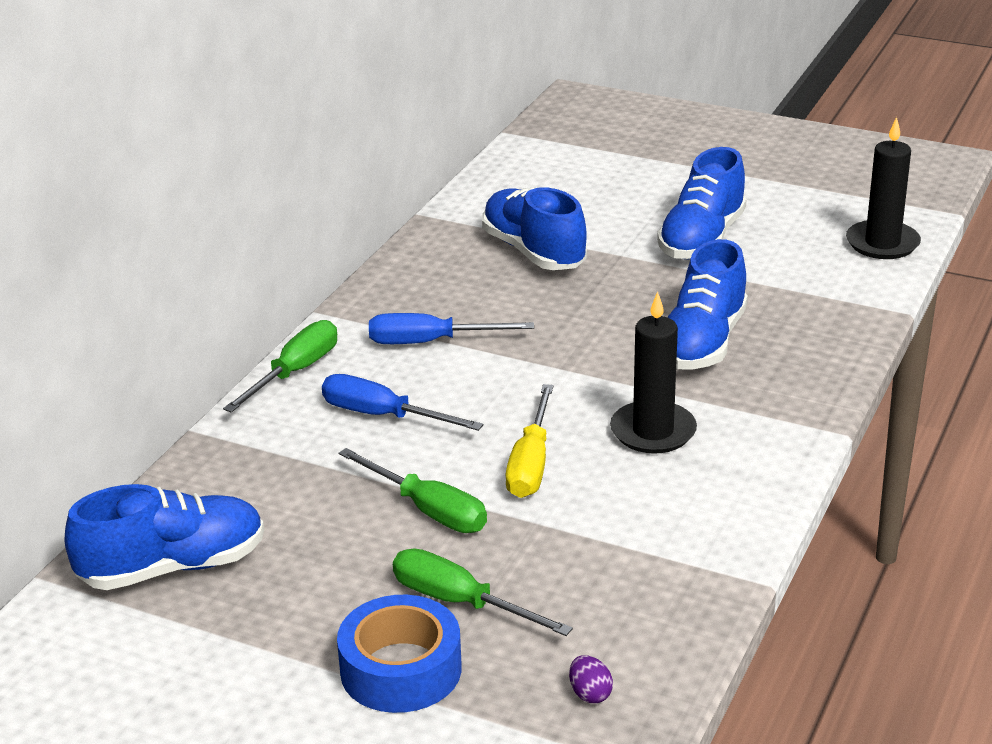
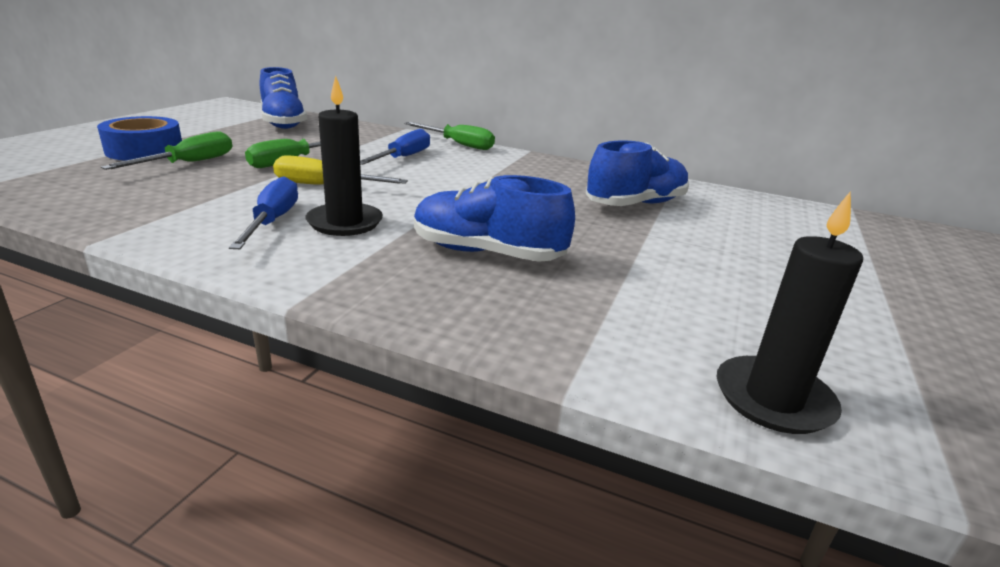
camera: 85 degrees right, 5 degrees down
blue screwdriver [369,313,534,344] -> blue screwdriver moved to [229,176,298,249]
purple egg [569,655,613,703] -> none
blue shoe [657,147,747,259] -> none

